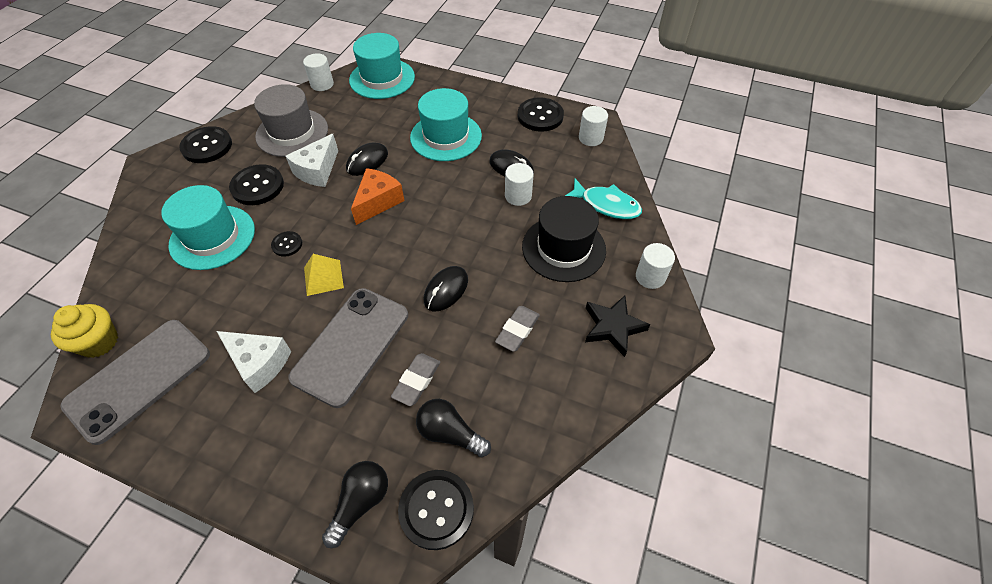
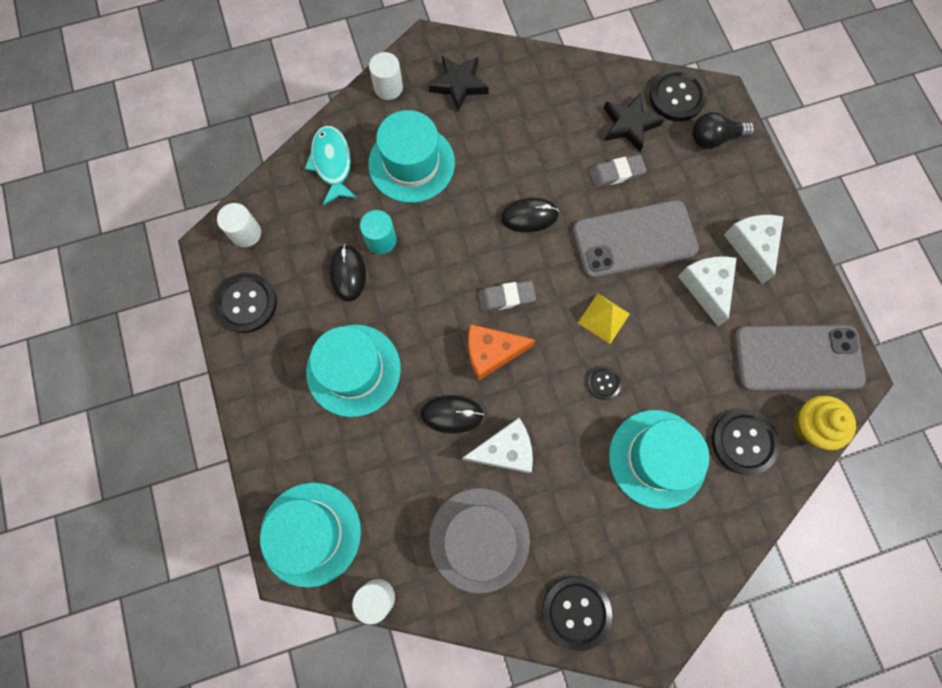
camera: 130 degrees left, 20 degrees up
black button [229,164,284,205] -> black button moved to [712,409,780,475]
black light bulb [416,399,491,457] -> black star [604,93,664,152]
grey eraser [495,306,540,352] -> grey eraser moved to [478,281,536,312]
white cylinder [505,163,534,206] -> turquoise cylinder [360,210,397,254]
black hat [522,196,606,282] -> turquoise hat [368,110,455,203]
none -> white cheese [724,215,784,284]

